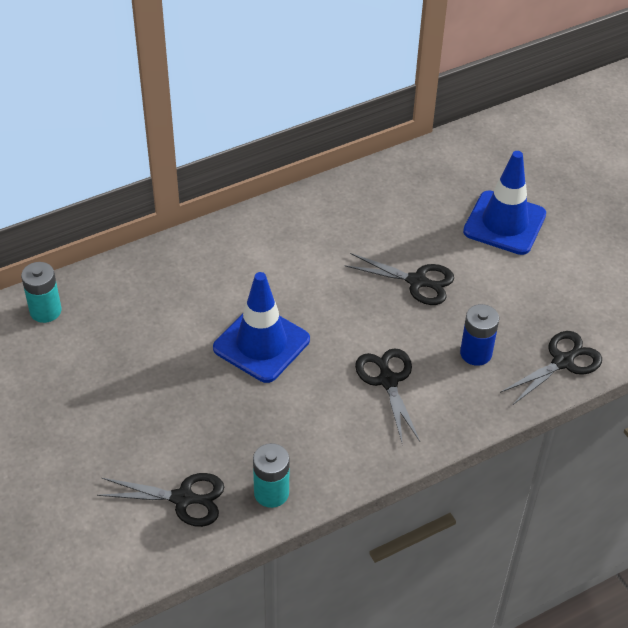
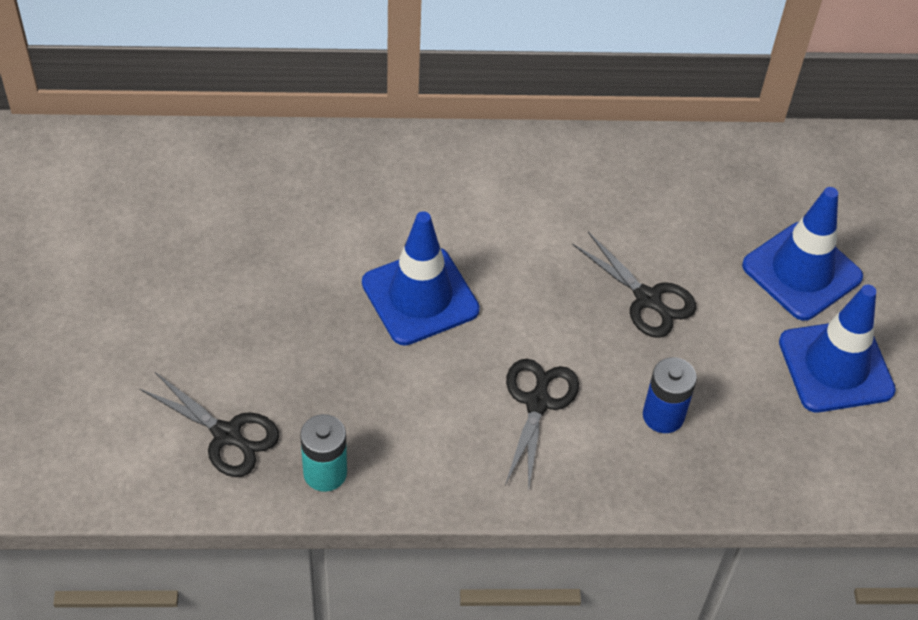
camera: 25 degrees right, 5 degrees up
turquoise battery [21,262,61,323] -> none
black scissors [500,331,602,405] -> none
none -> blue traffic cone [779,285,896,412]

